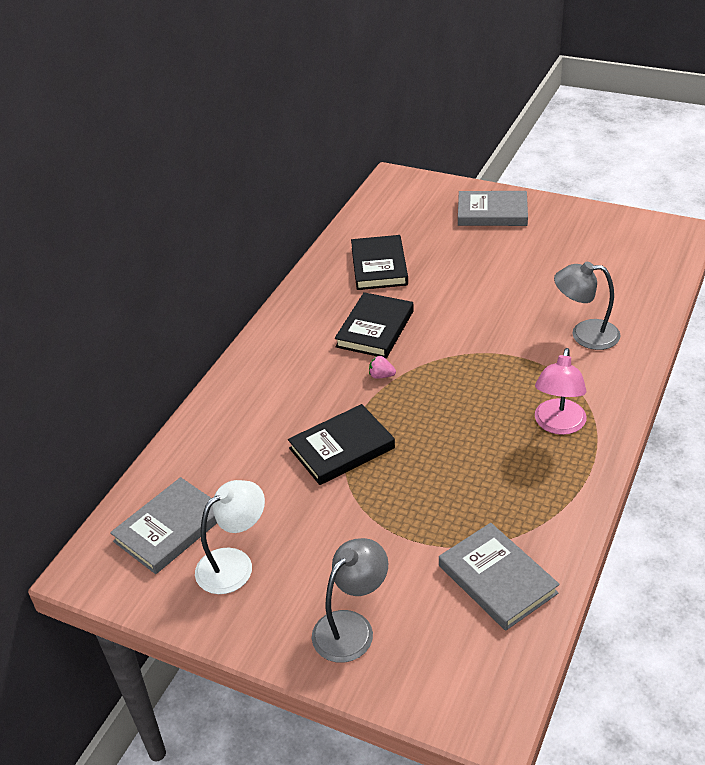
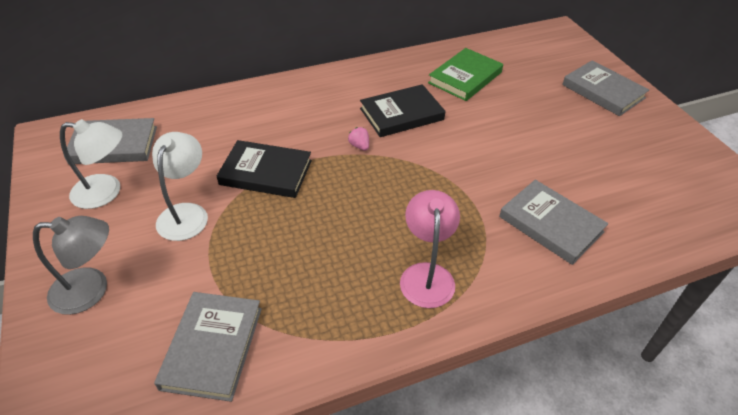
camera: 40 degrees right, 5 degrees up
black book [351,235,408,290] -> green book [428,48,503,101]
pink lamp [535,348,586,435] -> pink lamp turned 120 degrees clockwise [400,190,460,308]
grey lamp [554,262,621,350] -> grey book [499,180,608,265]
none -> white lamp [152,132,208,241]

